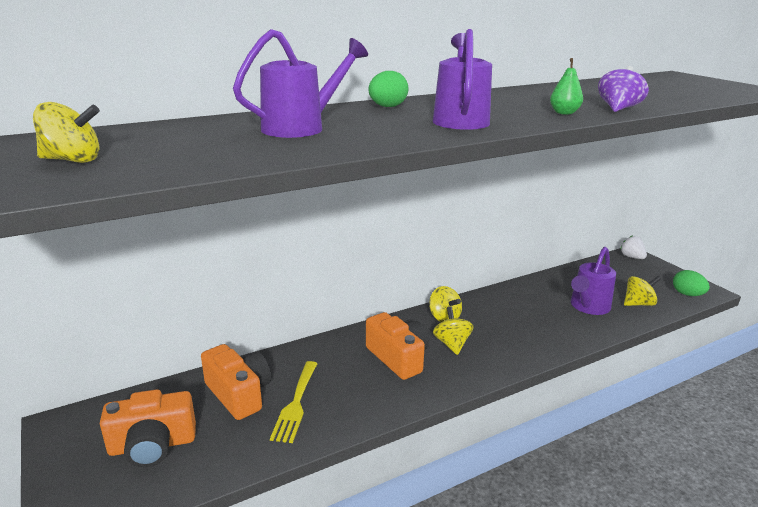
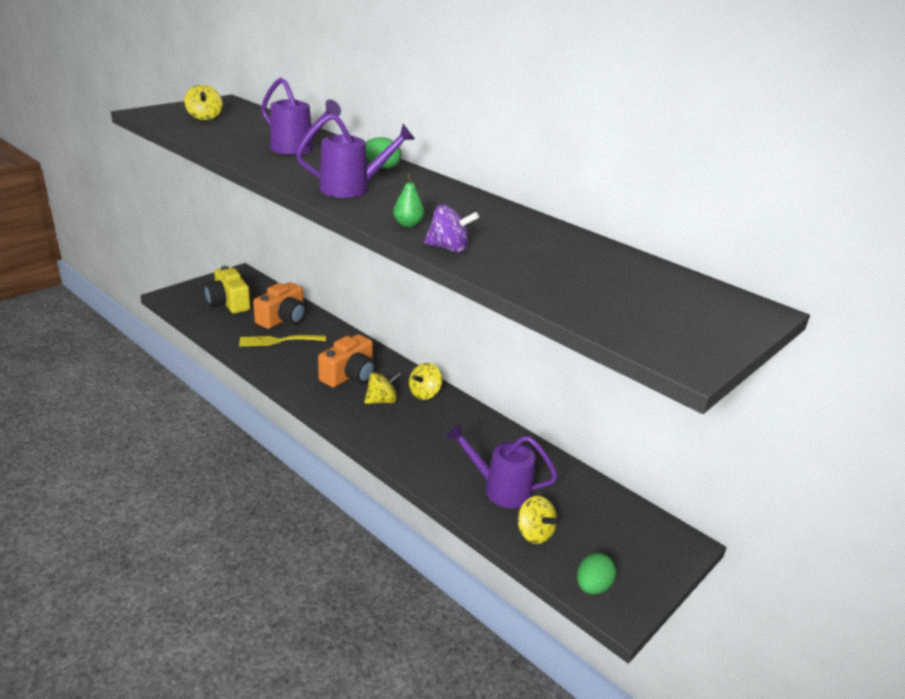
camera: 70 degrees right, 5 degrees up
orange camera [100,389,196,467] -> yellow camera [204,266,251,314]
white strawberry [620,235,647,259] -> none

